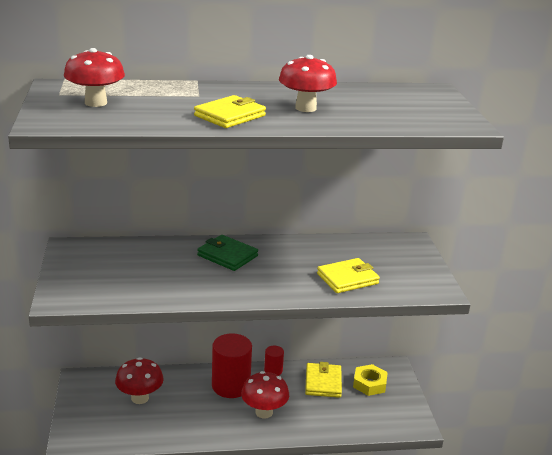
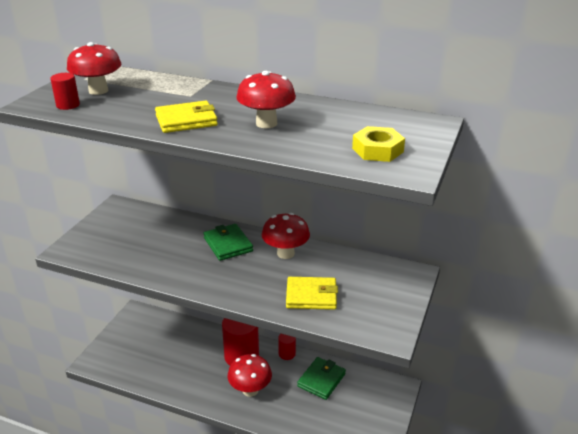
camera: 30 degrees right, 5 degrees up
red mushroom [115,357,164,404] -> red mushroom moved to [262,213,310,259]
yellow wallet [305,362,342,398] -> green wallet [297,357,346,400]
yellow nut [353,364,388,396] -> yellow nut moved to [352,126,405,162]
none -> red cylinder [50,73,80,110]

